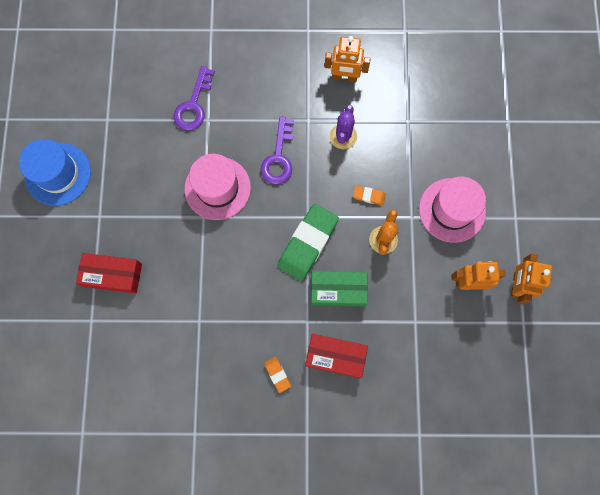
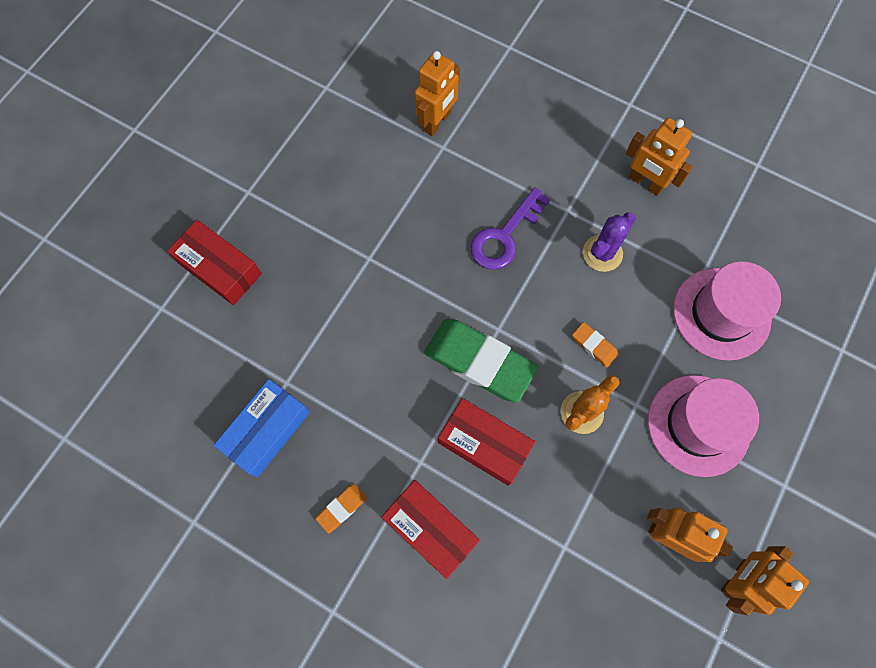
camera: 30 degrees right, 5 degrees down
blue hat [19,139,91,206] -> none
purple key [173,66,215,130] -> orange robot [414,51,460,136]
pink hat [185,154,251,220] -> pink hat moved to [673,261,781,361]
orange eraser [264,357,291,393] -> orange eraser turned 45 degrees clockwise [315,484,367,533]
green eraser [278,204,339,281] -> green eraser turned 60 degrees clockwise [424,319,538,403]
green box [311,271,368,306] -> red box [438,398,535,486]
none -> blue box [214,379,310,477]

